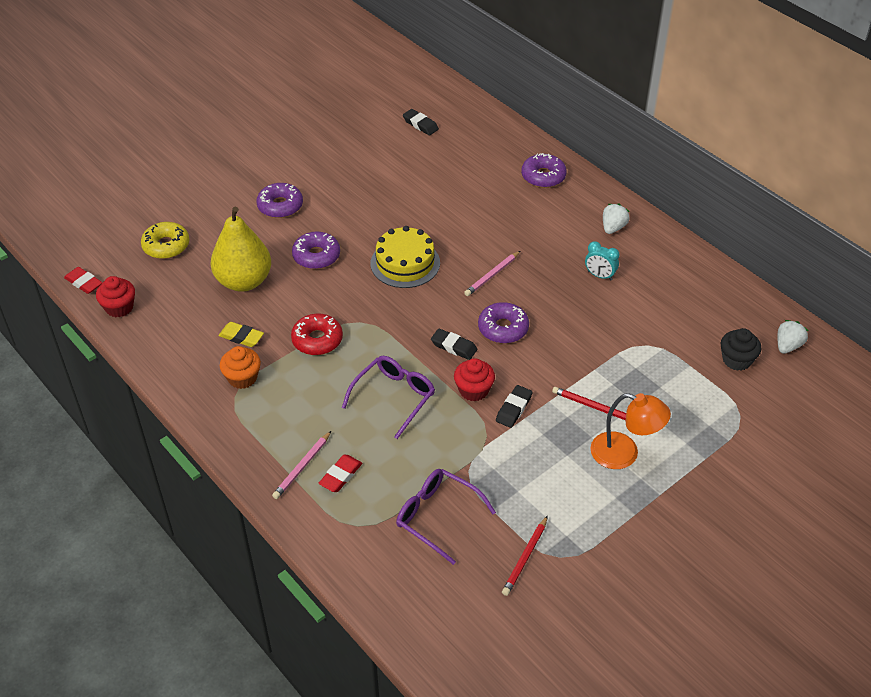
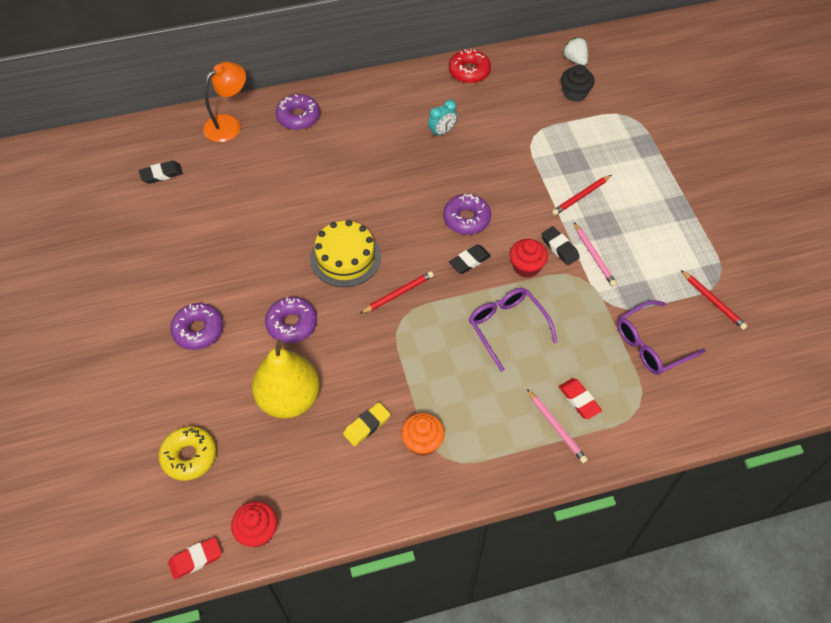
camera: 65 degrees left, 10 degrees up
red donut [291,314,343,355] -> red donut moved to [449,49,491,83]
pink pencil [464,251,520,296] -> pink pencil moved to [574,222,617,287]
orange lamp [591,393,671,469] -> orange lamp moved to [203,62,246,142]
white strawberry [603,204,630,234] -> none
none -> red pencil [360,271,434,314]

